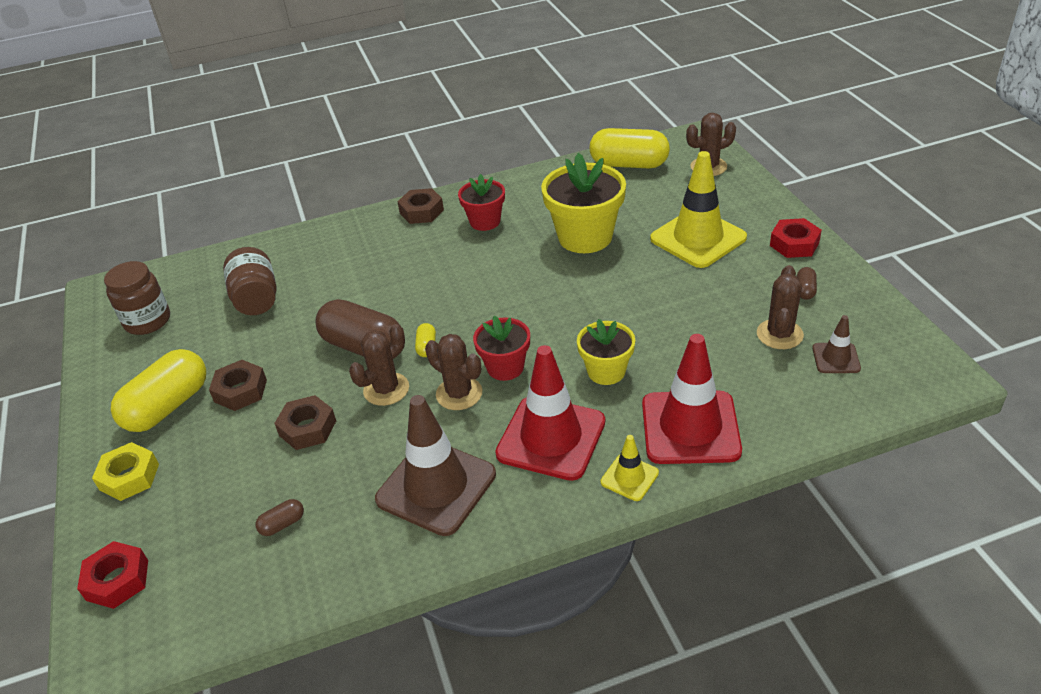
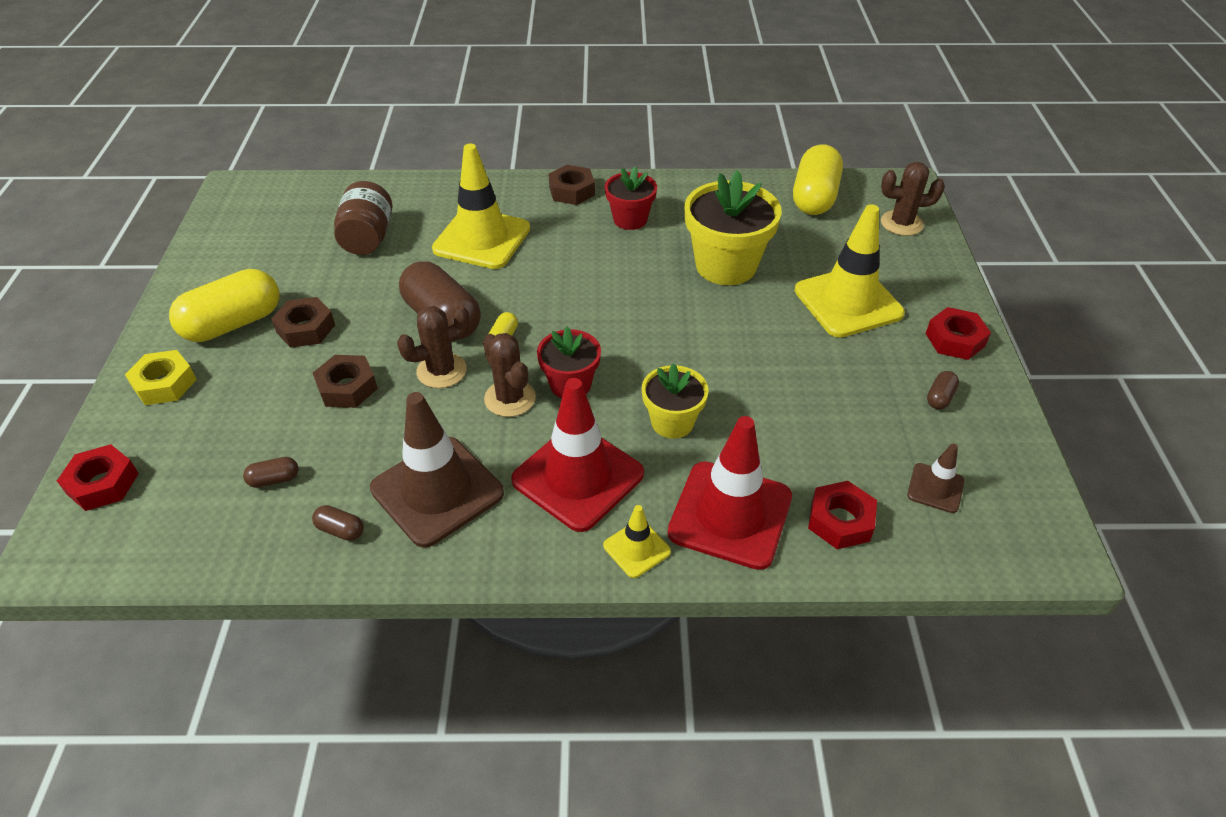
camera: 15 degrees right, 5 degrees up
brown jar [104,261,170,335] -> none
yellow capsule [590,128,670,168] -> yellow capsule turned 75 degrees clockwise [793,144,843,215]
brown cactus [757,265,804,349] -> none
none -> brown capsule [312,505,364,541]
none -> yellow traffic cone [432,144,530,269]
none -> red nut [808,481,877,549]

